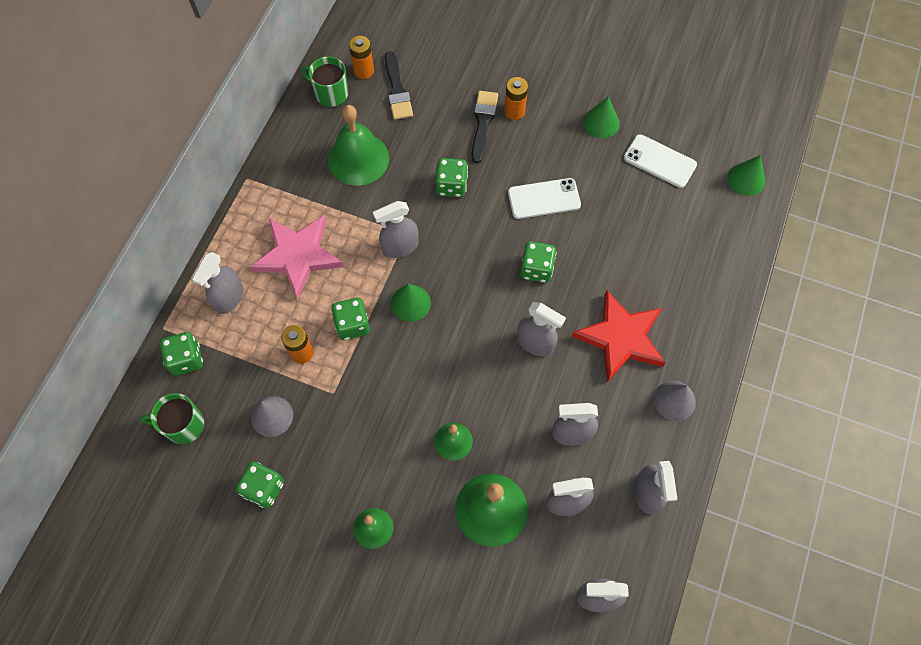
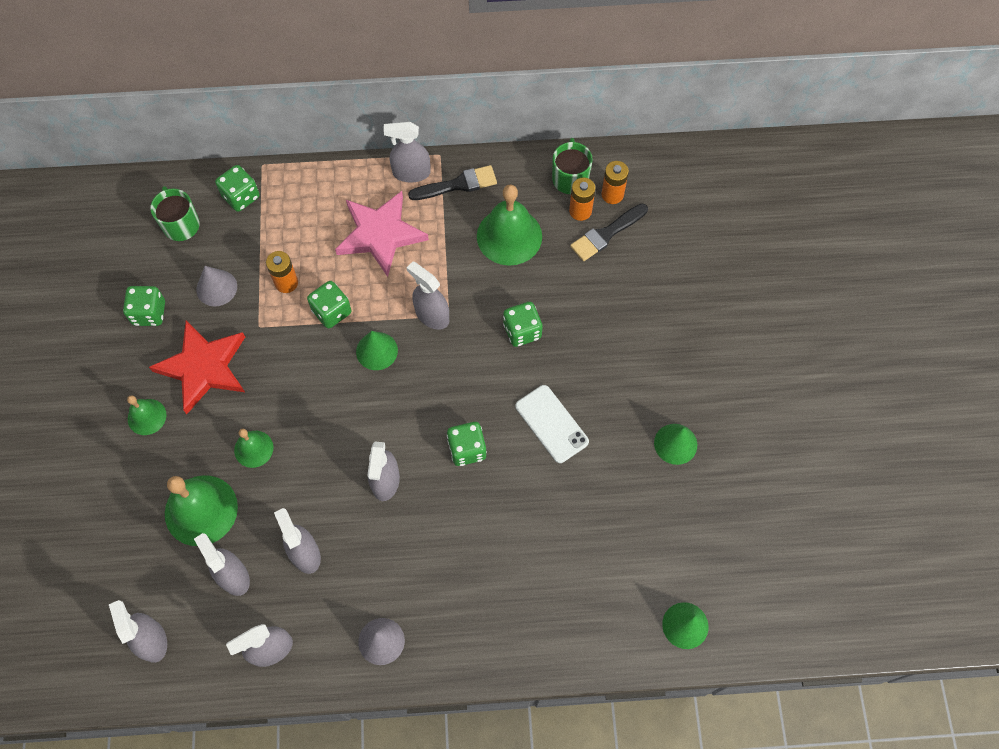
camera: 65 degrees right, 0 degrees up
grey spray bottle [192,252,243,314] -> grey spray bottle moved to [383,122,431,182]
black brush [472,91,498,163] -> black brush moved to [408,165,497,200]
orange battery [504,77,528,120] -> orange battery moved to [569,177,596,221]
red star [572,290,665,382] -> red star moved to [149,320,245,414]
white phone [624,134,697,188] -> none

